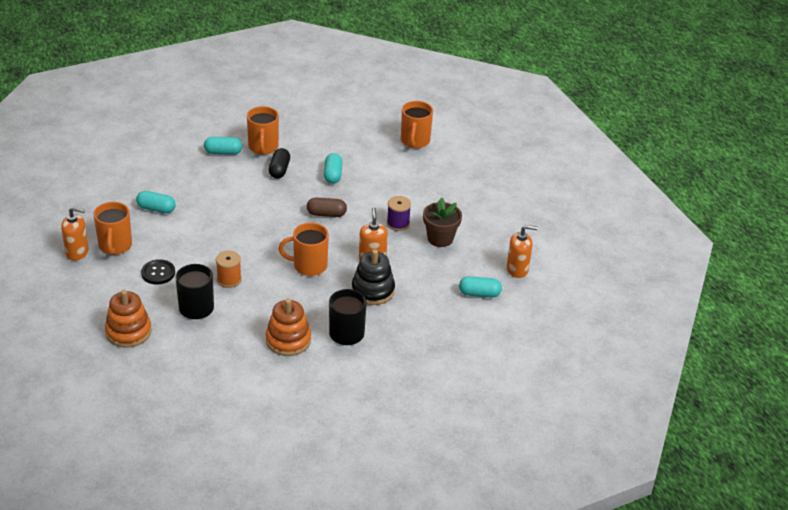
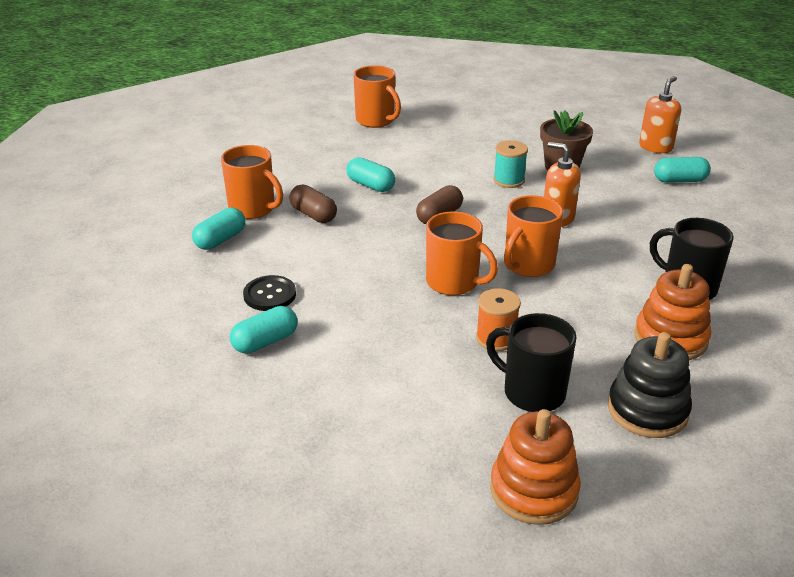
camera: 50 degrees left, 5 degrees down
orange soap dispenser [61,207,89,260] -> none
orange mug [94,202,132,255] -> orange mug moved to [426,211,498,295]
black button [141,259,175,285] -> black button moved to [243,275,296,311]
black capsule [269,148,290,179] -> brown capsule [289,184,337,223]
black stacking toy [352,249,395,305] -> black stacking toy moved to [608,332,692,438]
purple spool [387,196,411,231] -> turquoise spool [493,140,528,188]
turquoise capsule [459,276,502,298] -> turquoise capsule turned 45 degrees clockwise [654,157,711,183]

